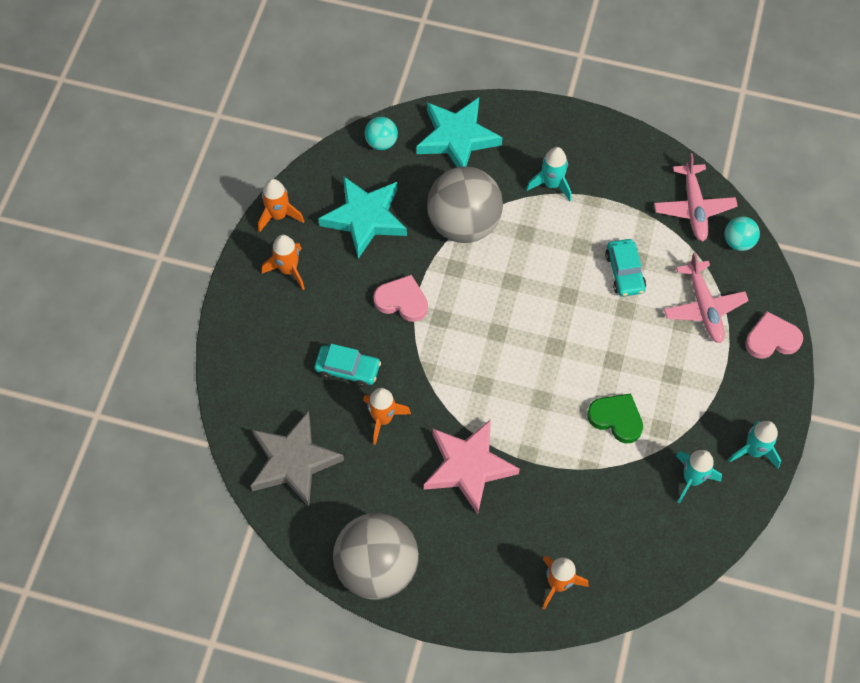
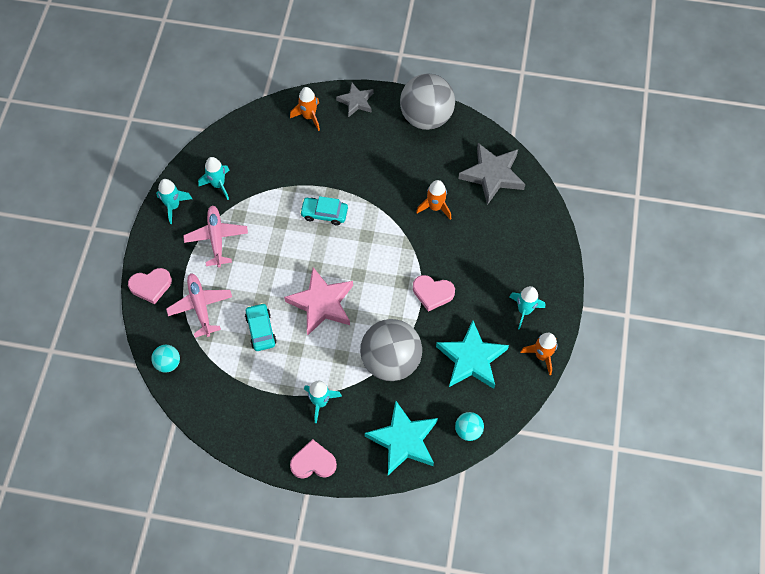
camera: 175 degrees right, 0 degrees up
orange rocket [262,235,305,290] -> turquoise rocket [509,286,545,330]
turquoise car [314,344,381,387] -> turquoise car moved to [300,196,348,226]
pink star [424,419,520,515] -> pink star moved to [284,267,353,336]
green heart [587,393,643,443] -> none
pink plane [654,153,738,241] -> pink plane moved to [183,205,248,267]
none -> pink heart [290,439,337,479]
none -> grey star [336,83,374,117]

